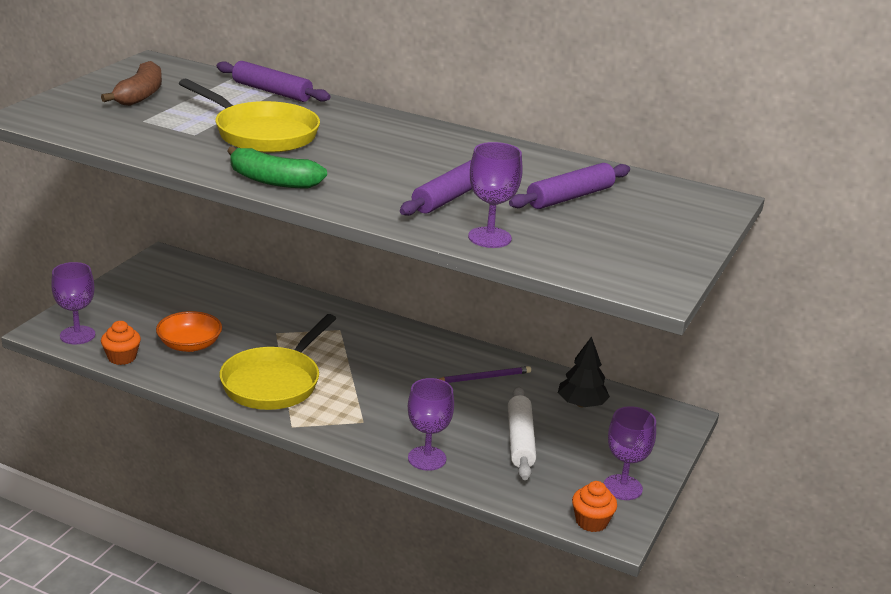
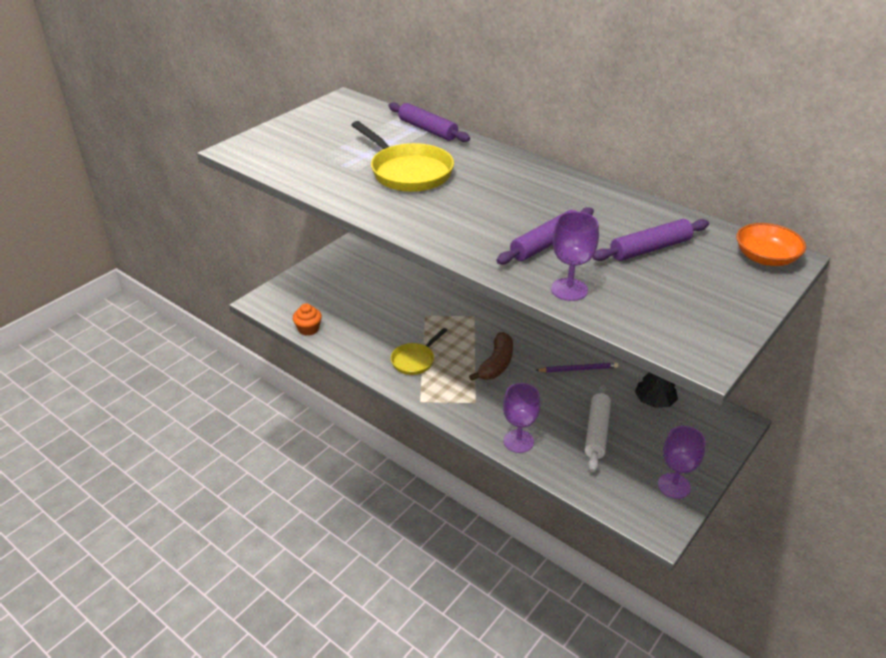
camera: 15 degrees right, 10 degrees up
purple goblet [51,262,95,344] -> none
brown banana [101,61,162,106] -> brown banana moved to [469,332,513,381]
orange bowl [156,311,222,352] -> orange bowl moved to [736,223,806,266]
yellow pan [220,314,336,410] -> yellow pan [391,328,448,375], size x0.58
green banana [227,146,327,188] -> none
orange cupcake [572,481,617,532] -> none

